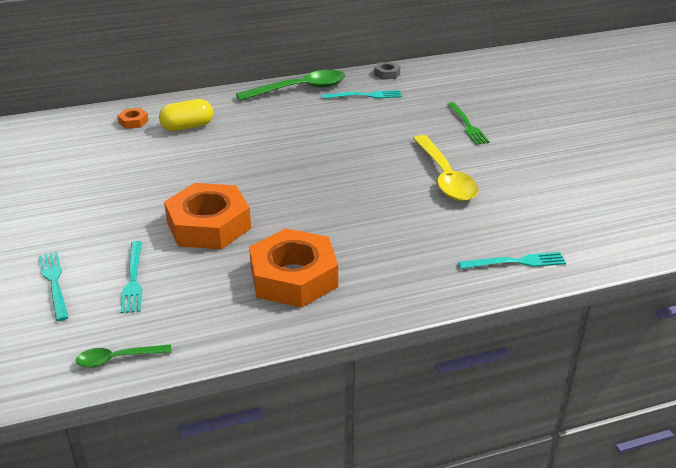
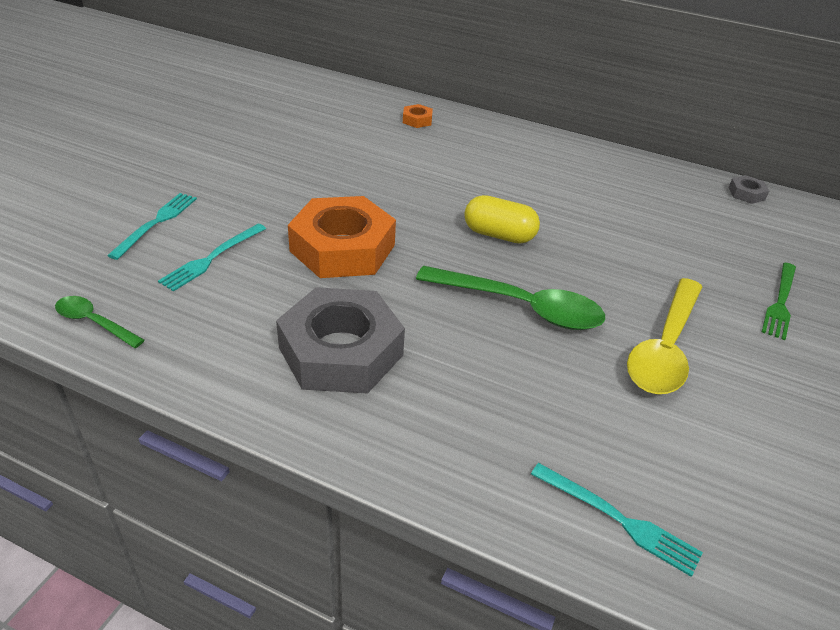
camera: 40 degrees right, 5 degrees up
yellow capsule [159,99,213,131] -> yellow capsule moved to [464,195,540,244]
green spoon [236,70,345,101] -> green spoon moved to [416,266,605,330]
orange nut [249,228,338,308] -> grey nut [276,287,405,394]
turquoise fork [322,90,402,99] -> none

